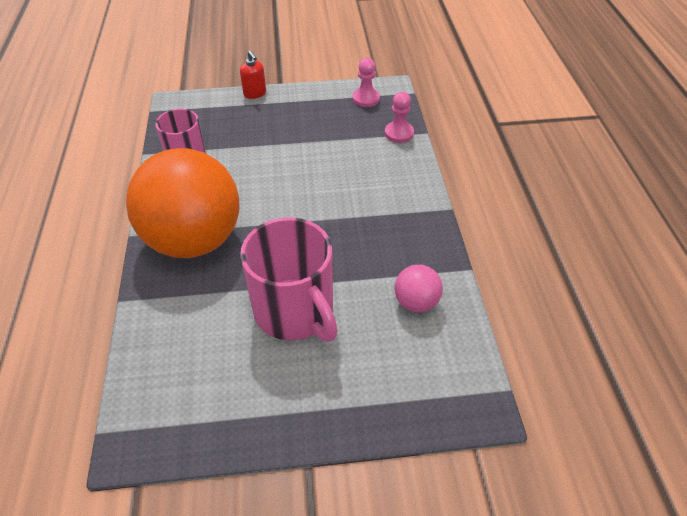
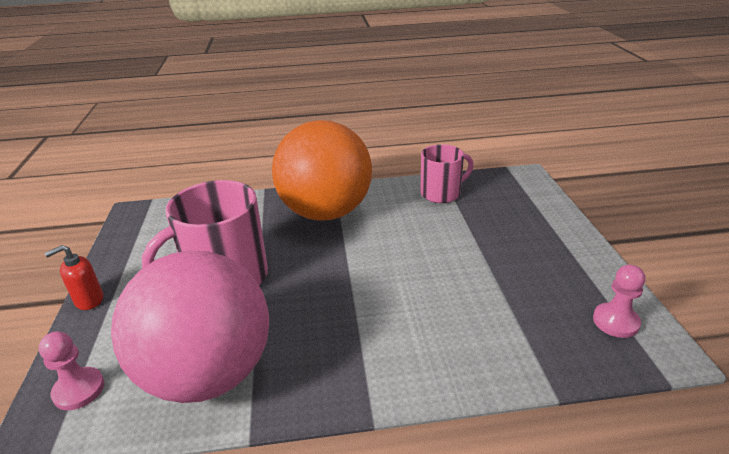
camera: 90 degrees right, 15 degrees down
red soap dispenser [240,51,266,99] -> red soap dispenser moved to [44,245,103,310]
pink pawn [385,92,414,143] -> pink pawn moved to [39,331,105,410]
pink ball [394,265,443,313] -> pink ball [111,251,269,403], size x2.40

